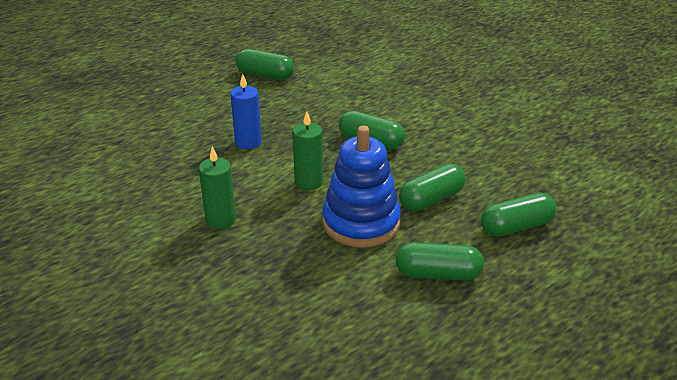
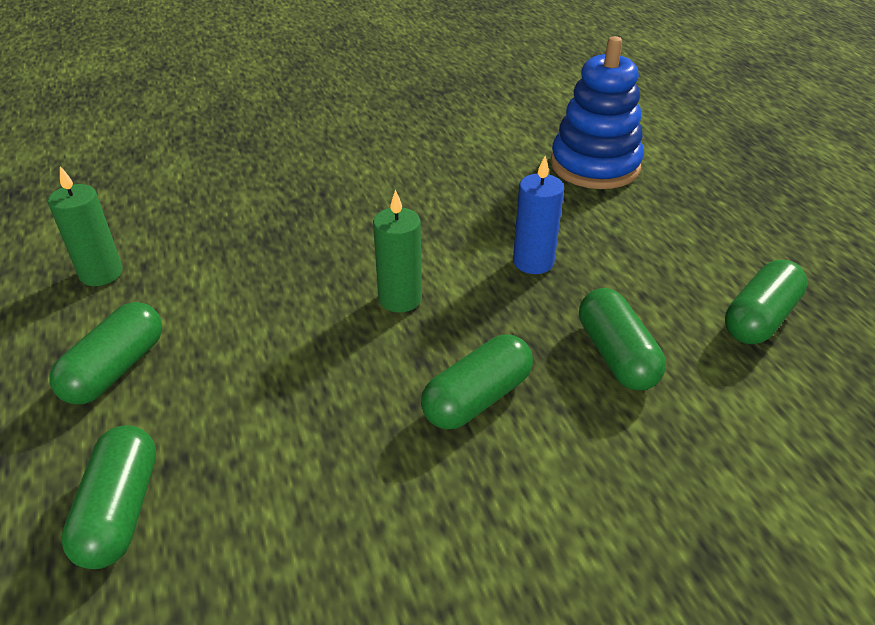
camera: 110 degrees right, 5 degrees up
green candle [199,146,236,229] -> green candle moved to [48,166,123,286]
blue stacking toy [322,126,401,248] -> blue stacking toy moved to [551,36,644,189]
green capsule [399,164,465,211] -> green capsule moved to [579,288,666,390]

